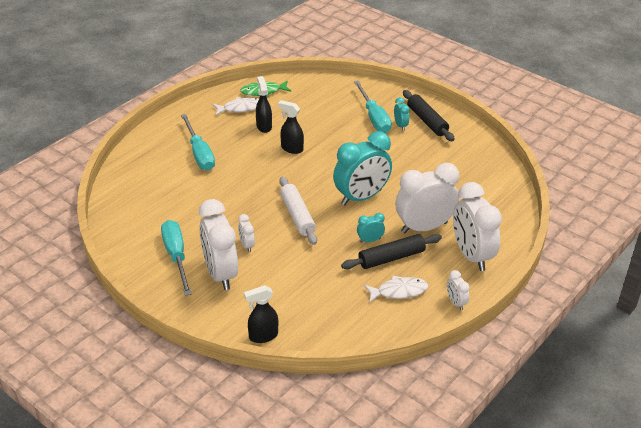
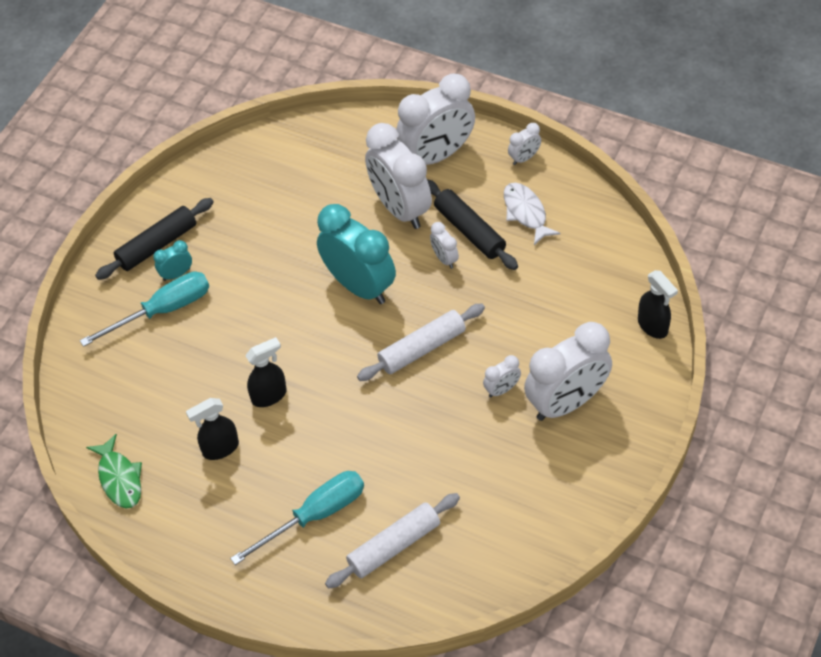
camera: 100 degrees left, 15 degrees up
turquoise screwdriver [161,220,192,296] -> none
white fish [212,97,259,115] -> none
black spray bottle [278,100,304,154] -> black spray bottle turned 135 degrees counterclockwise [245,337,286,407]
turquoise clock [357,213,385,243] -> white clock [430,222,459,269]
none -> white rolling pin [325,493,460,589]

